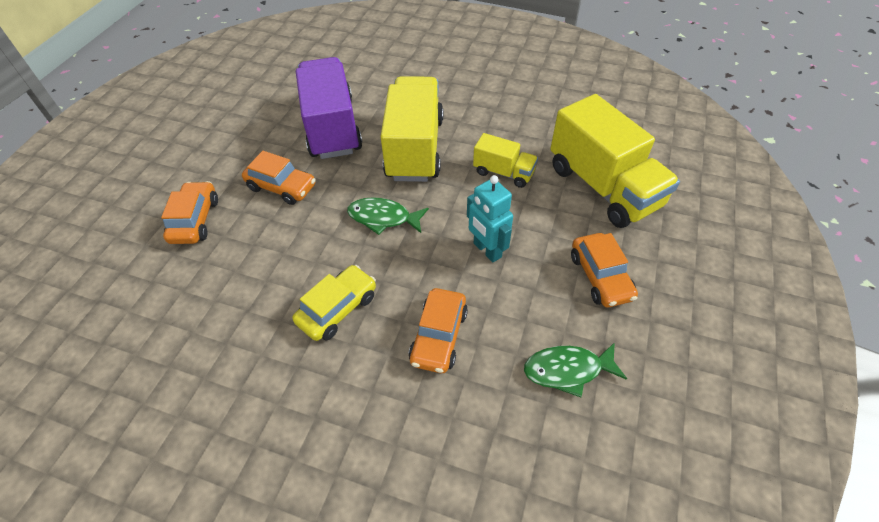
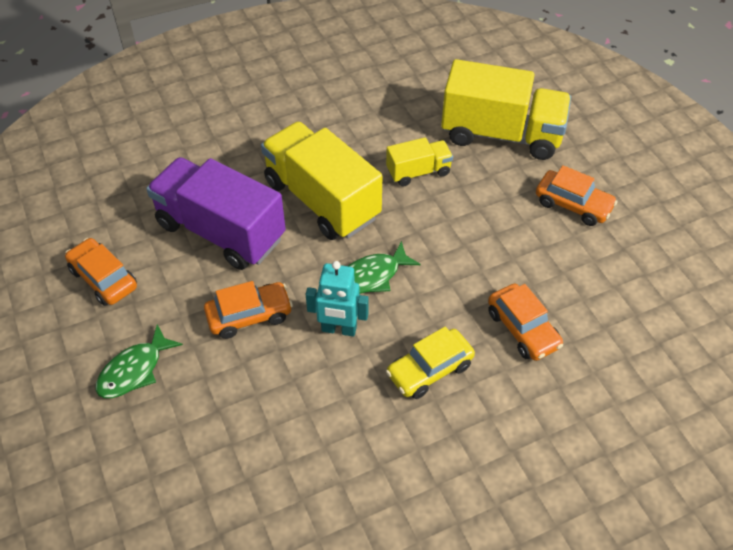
camera: 45 degrees left, 0 degrees up
orange car [161,181,218,244] -> orange car moved to [65,238,137,306]
yellow car [292,265,376,341] -> yellow car turned 120 degrees counterclockwise [386,327,475,399]
turquoise robot [467,175,513,262] -> turquoise robot moved to [306,261,369,337]
green fish [524,342,627,397] -> green fish moved to [95,324,183,398]

